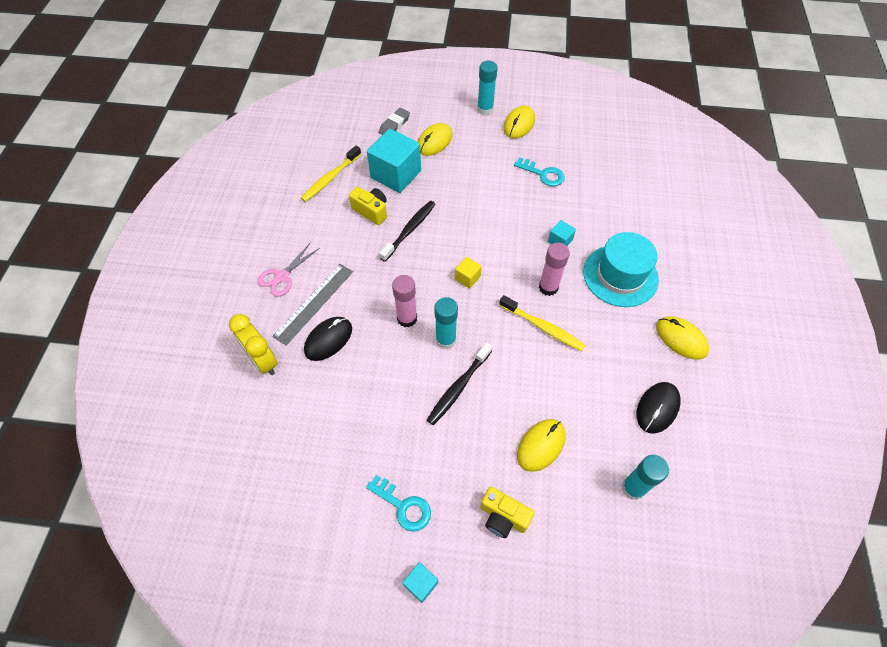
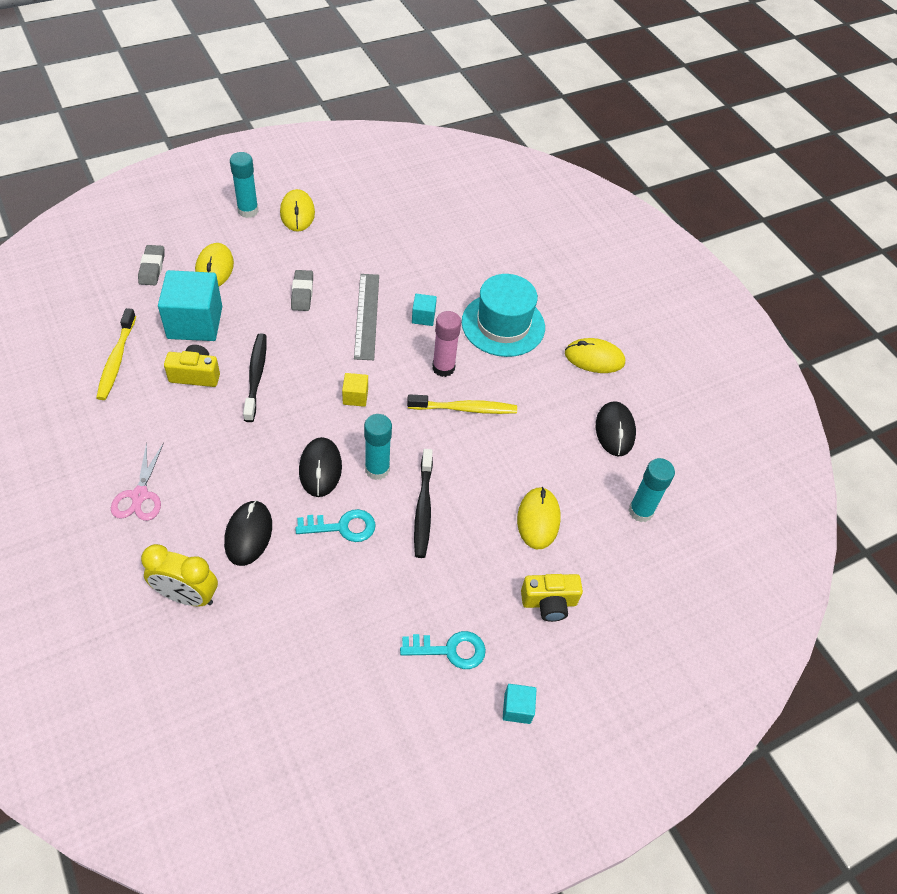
camera: 40 degrees left, 5 degrees down
grey ruler [272,264,353,346] -> grey ruler moved to [354,274,379,360]
pink glue stick [392,275,417,327] -> black mouse [299,437,342,497]
turquoise key [514,158,565,186] -> turquoise key moved to [295,509,376,542]
none -> grey eraser [291,270,313,311]

